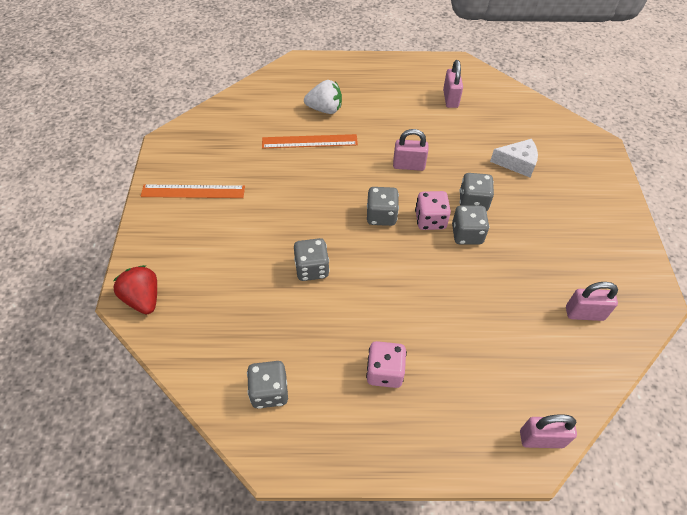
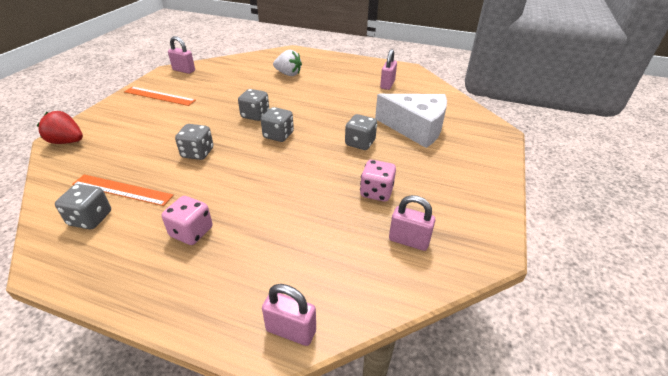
camera: 20 degrees right, 15 degrees down
red strawberry [113,265,157,314] -> red strawberry turned 60 degrees counterclockwise [37,111,83,144]
orange ruler [262,134,358,148] -> orange ruler moved to [72,174,174,206]
pink padlock [393,129,428,171] -> pink padlock moved to [168,36,195,74]
pink dice [415,191,451,230] -> pink dice moved to [360,160,396,202]
grey dice [452,205,489,244] -> grey dice moved to [238,89,269,121]
white cheese [490,139,538,178] -> white cheese [375,94,447,148], size x1.80

